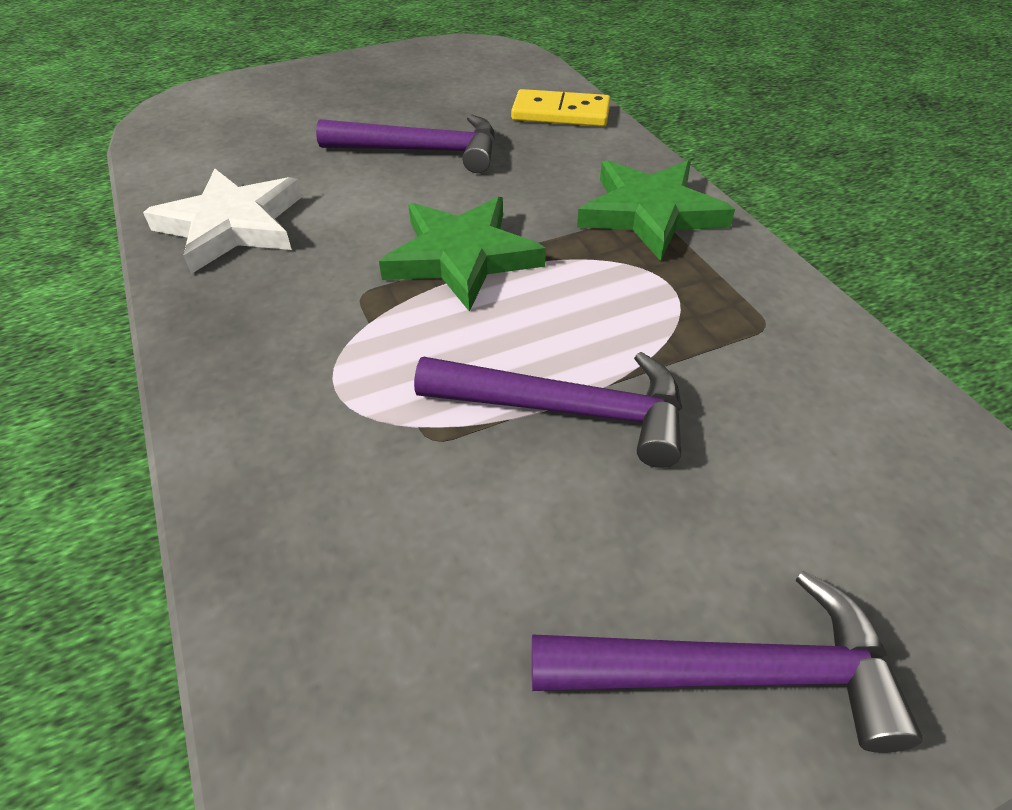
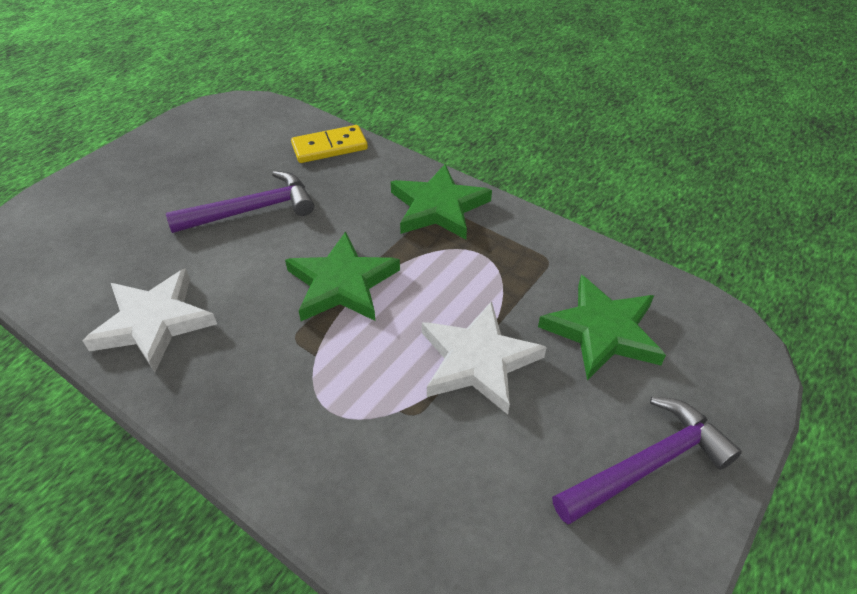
camera: 30 degrees left, 0 degrees up
purple hammer [414,352,682,468] -> white star [422,301,547,414]
none -> green star [538,275,666,380]

